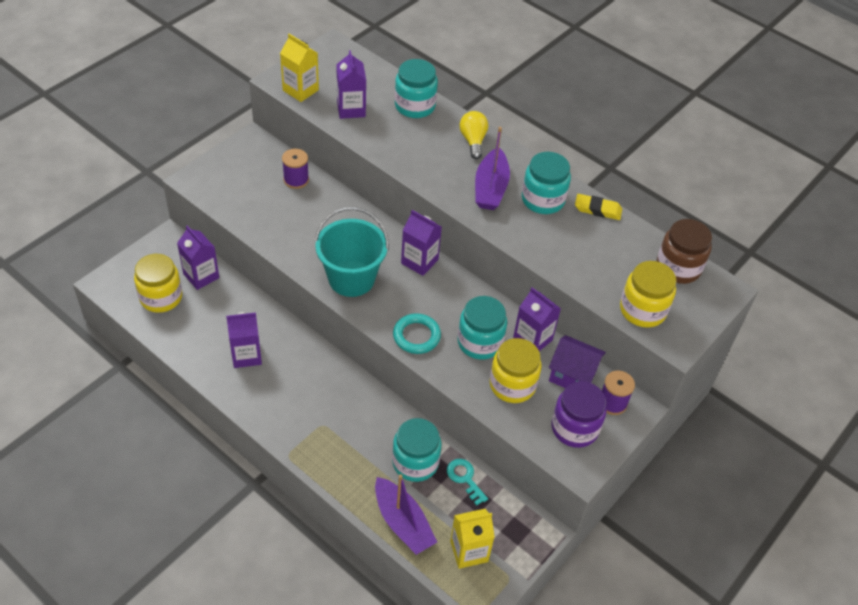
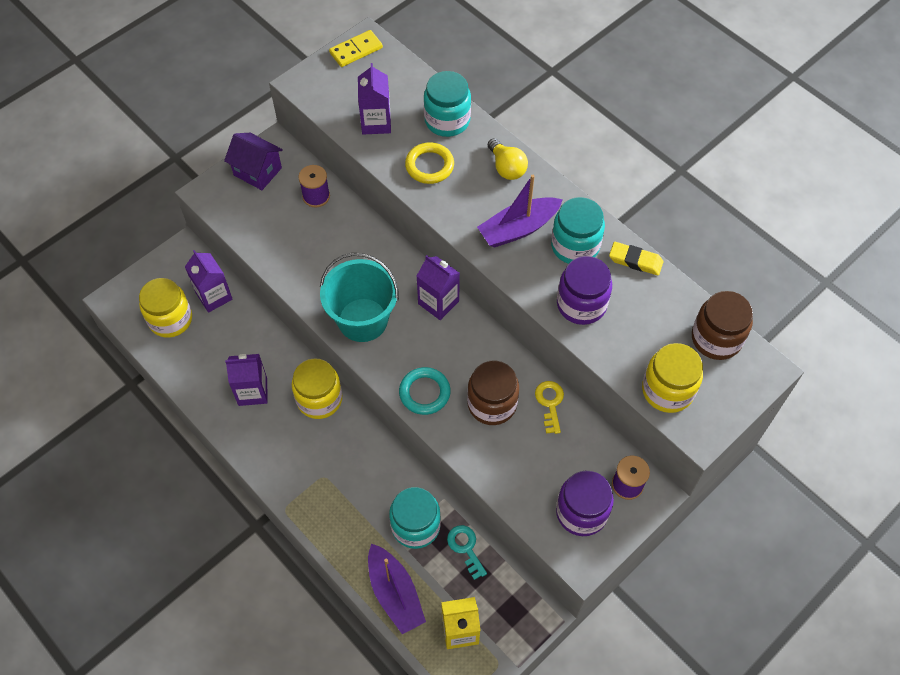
camera: 10 degrees right, 10 degrees up
yellow carton [280,34,319,102] -> none
turquoise jar [458,296,507,360] -> brown jar [467,361,519,425]
yellow light bulb [460,111,488,159] -> yellow light bulb turned 150 degrees clockwise [488,138,528,180]
purple boat [475,127,510,210] -> purple boat turned 45 degrees clockwise [477,175,563,248]
yellow jar [489,338,542,403] -> yellow jar moved to [292,358,342,419]
purple carton [513,287,561,351] -> yellow key [535,381,564,434]
purple house [549,335,606,388] -> purple house moved to [224,133,283,190]
none -> yellow domino [329,30,383,67]
none -> yellow ring [405,142,454,184]
none -> purple jar [557,256,612,325]

